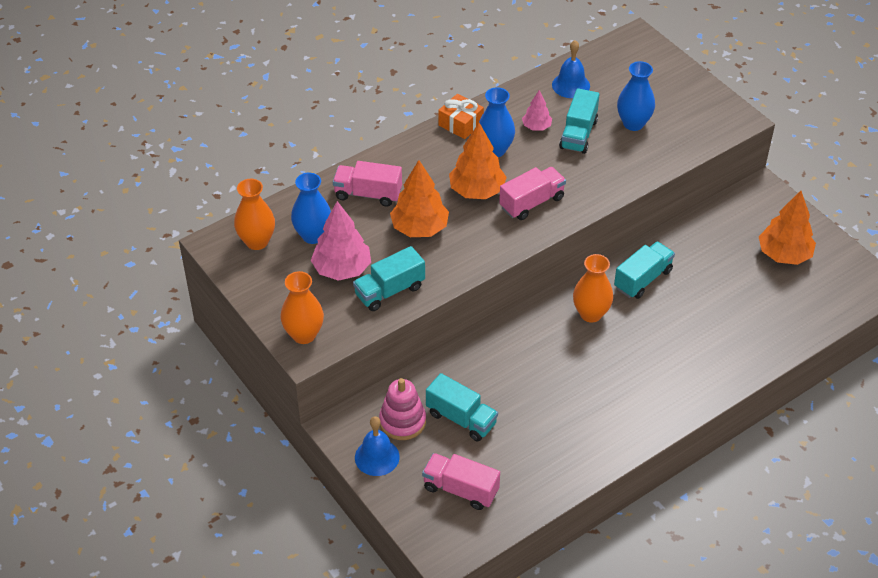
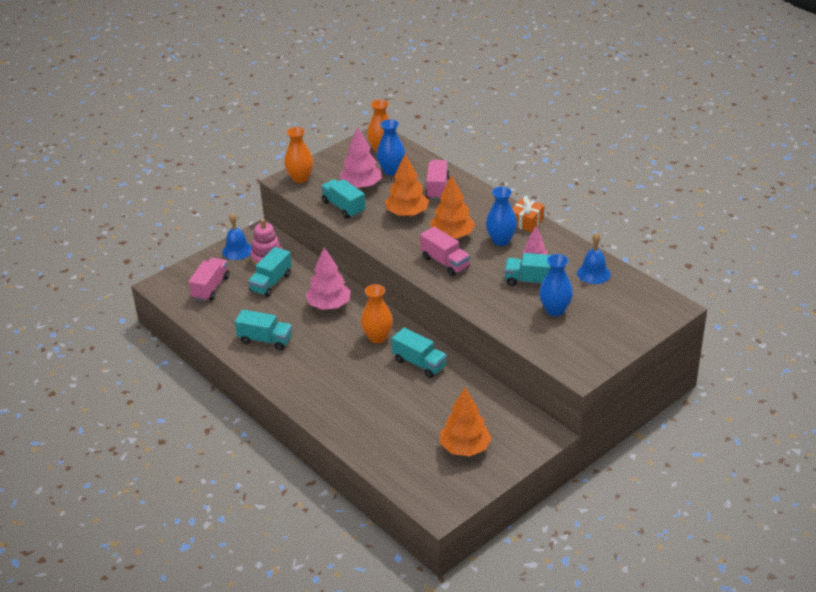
camera: 85 degrees right, 10 degrees down
none -> turquoise truck [235,309,292,351]
none -> pink tree [306,247,351,310]

